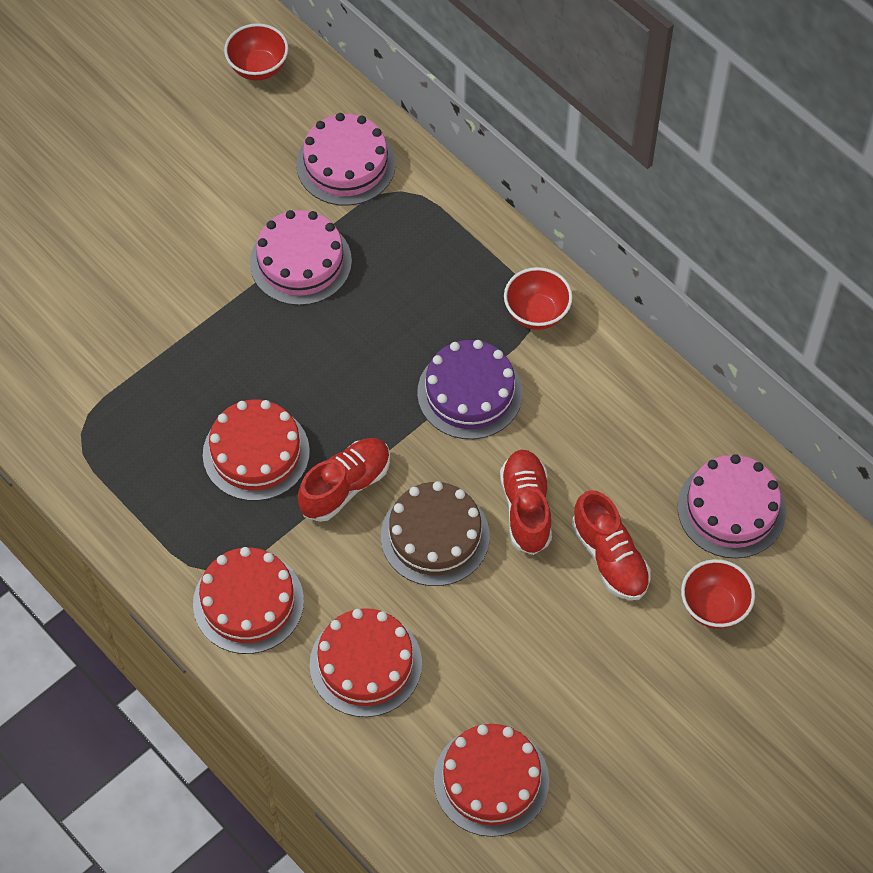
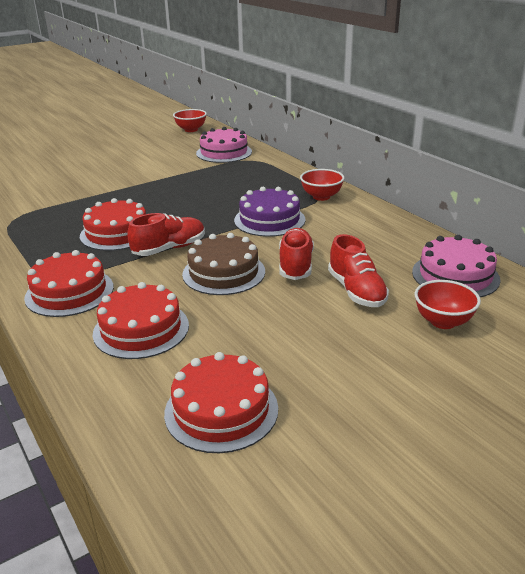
camera: 10 degrees right, 30 degrees down
pink cake [250,210,352,305] -> none

